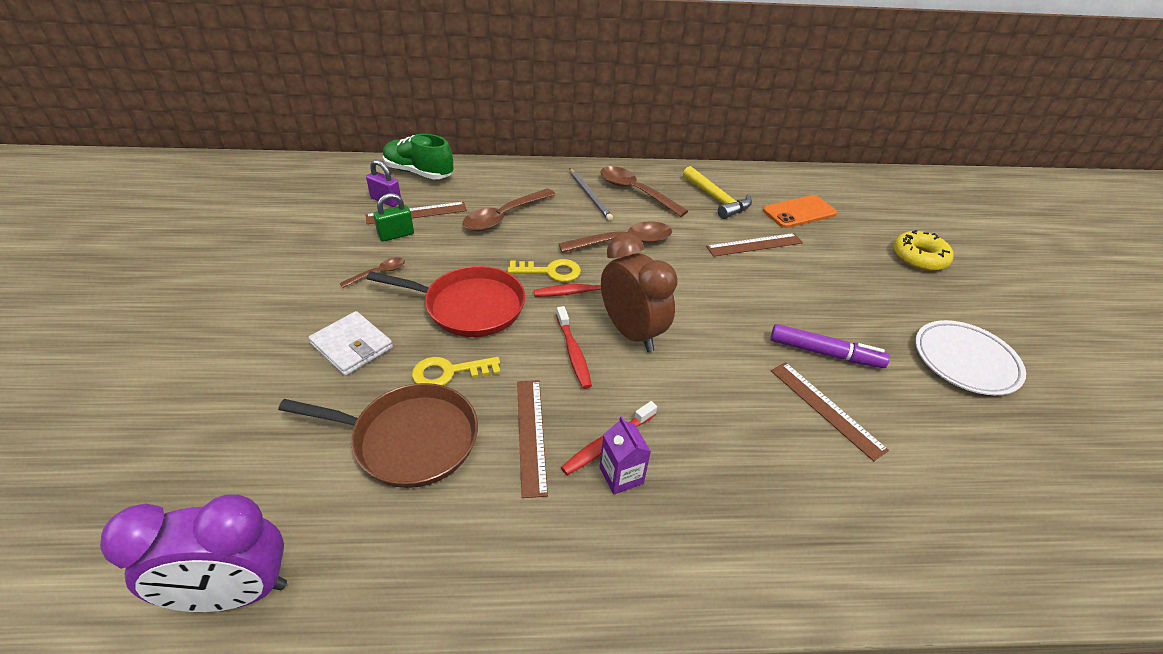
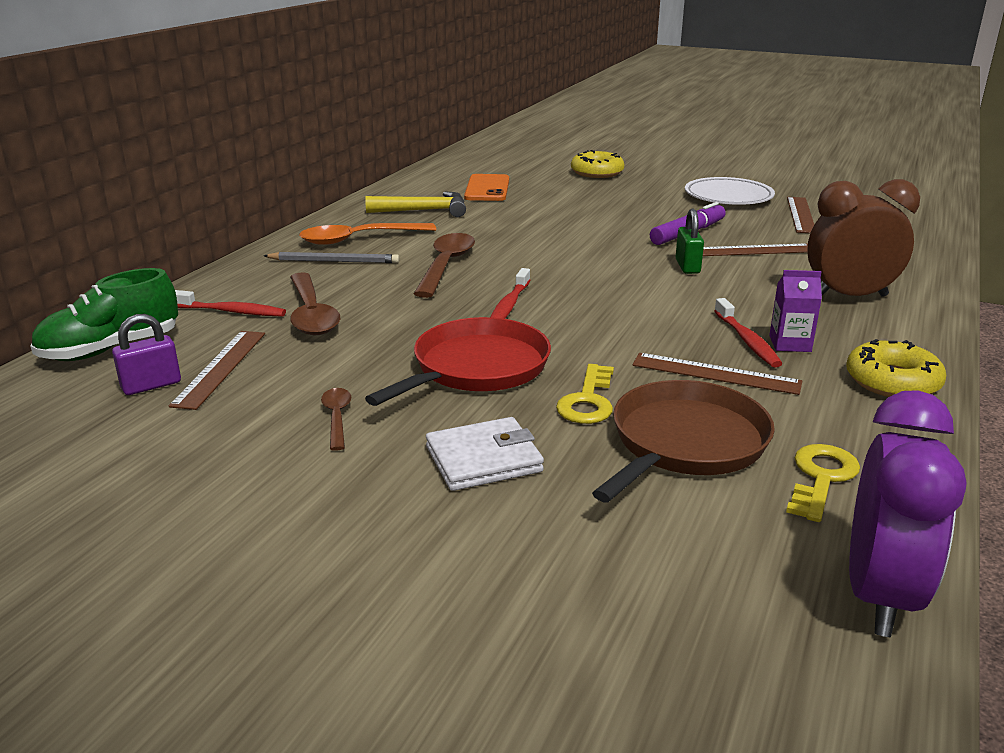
camera: 60 degrees left, 15 degrees down
green padlock [373,193,414,242] -> green padlock moved to [675,209,704,274]
yellow key [508,259,581,282] -> yellow key moved to [786,444,860,522]
red toothbrush [556,306,592,389] -> red toothbrush moved to [175,290,286,317]
brown spoon [600,166,688,217] -> orange spoon [299,223,436,245]
brown clock [601,233,678,352] -> brown clock moved to [807,179,920,297]
brown ruler [706,233,803,257] -> brown ruler moved to [787,197,814,233]
none -> yellow donut [846,339,946,397]

